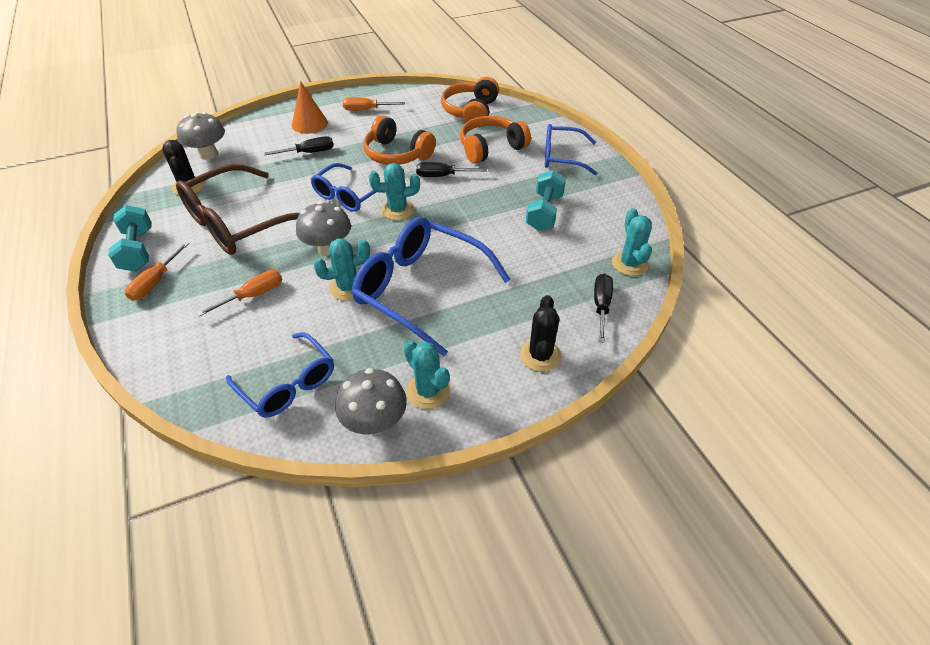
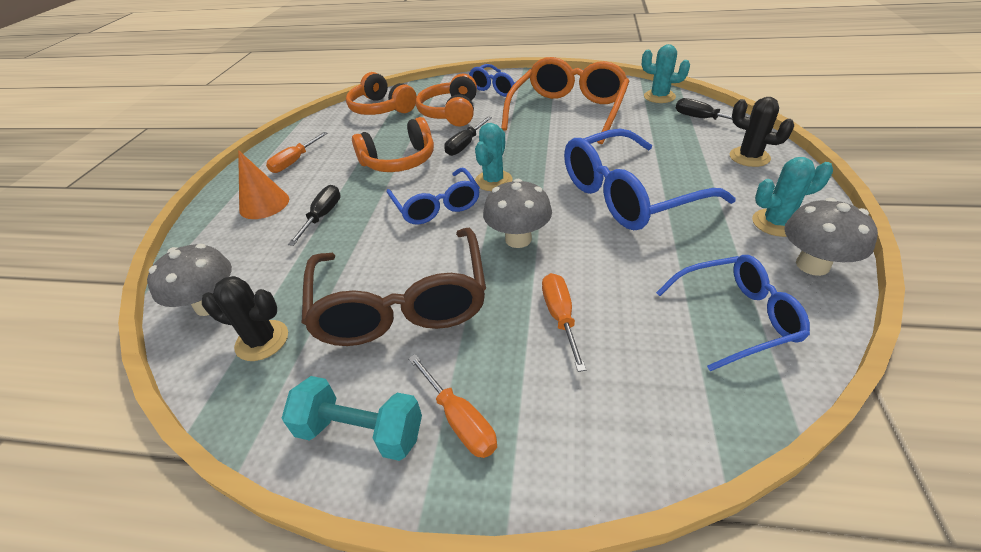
camera: 55 degrees left, 5 degrees down
turquoise cactus [313,239,370,301] -> none
turquoise dumbbell [526,170,566,231] -> orange glasses [501,57,629,144]

